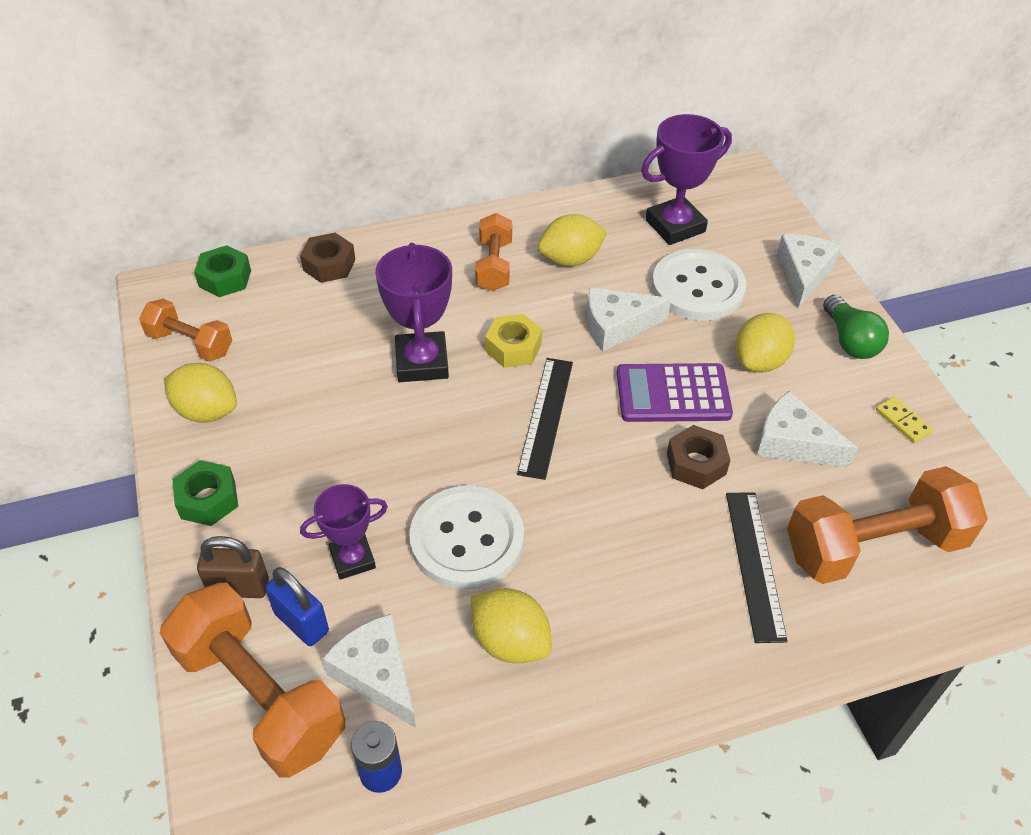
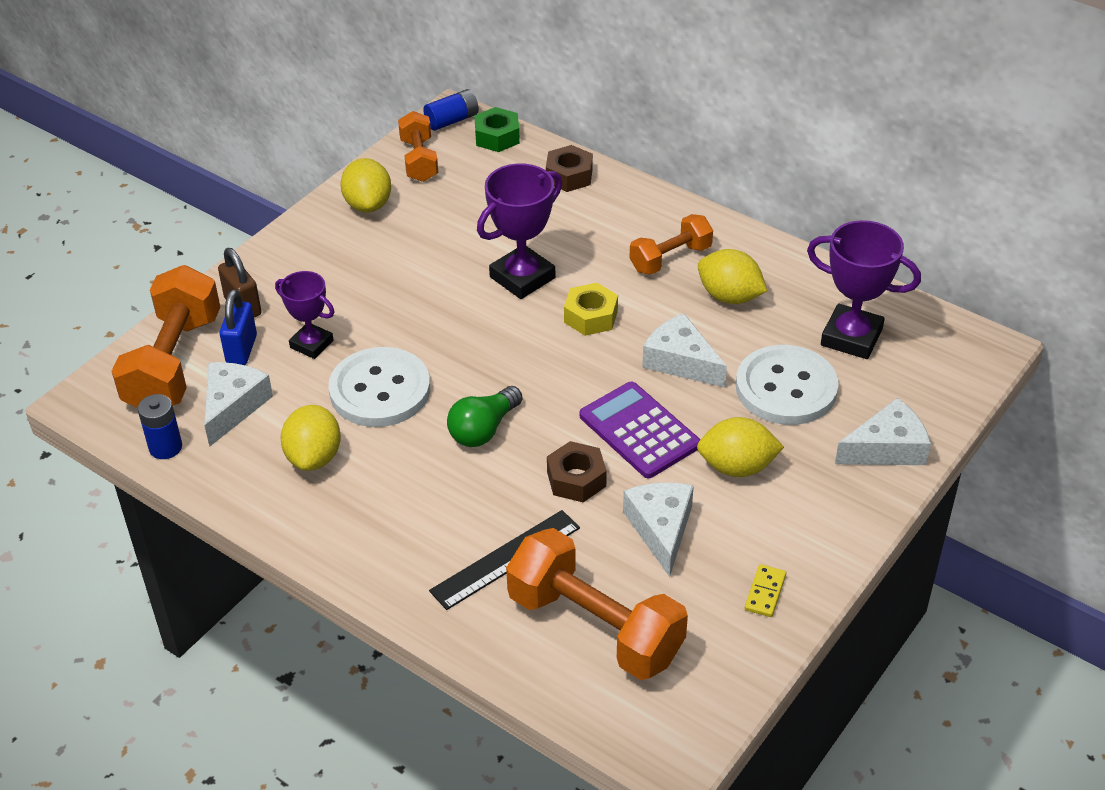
camera: 55 degrees right, 5 degrees down
green nut [173,460,238,526] -> none
black ruler [517,358,573,480] -> none
green light bulb [823,295,889,359] -> green light bulb moved to [447,386,522,447]
none -> blue battery [423,89,479,131]

